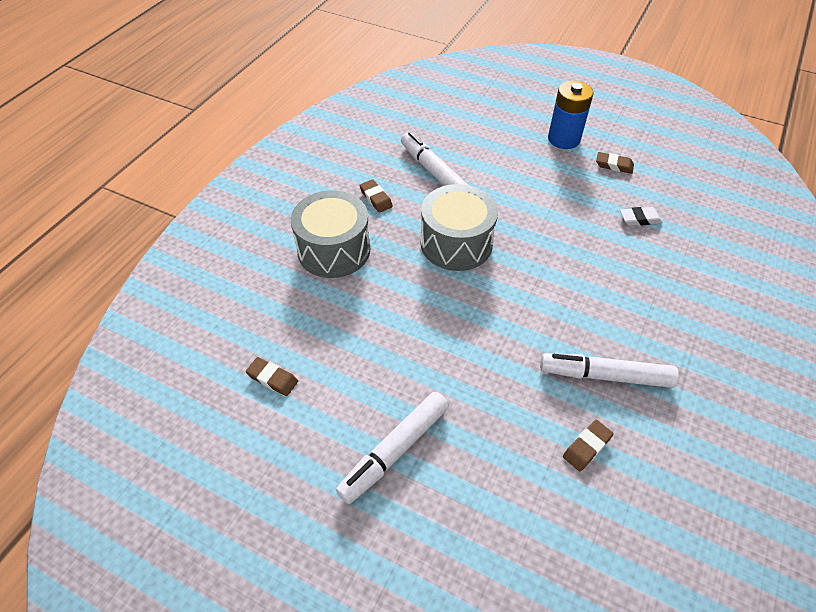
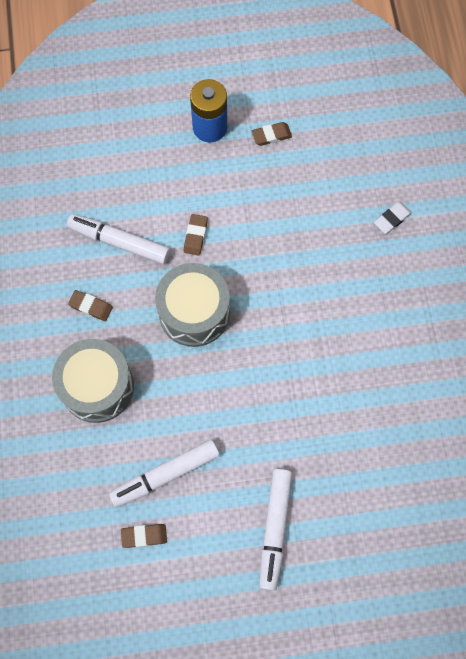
camera: 35 degrees left, 20 degrees up
white marker [540,353,679,388] -> white marker moved to [109,440,220,507]
brown eraser [563,420,613,471] -> brown eraser moved to [184,214,208,256]
white eraser [620,207,662,226] -> white eraser moved to [374,202,412,234]

